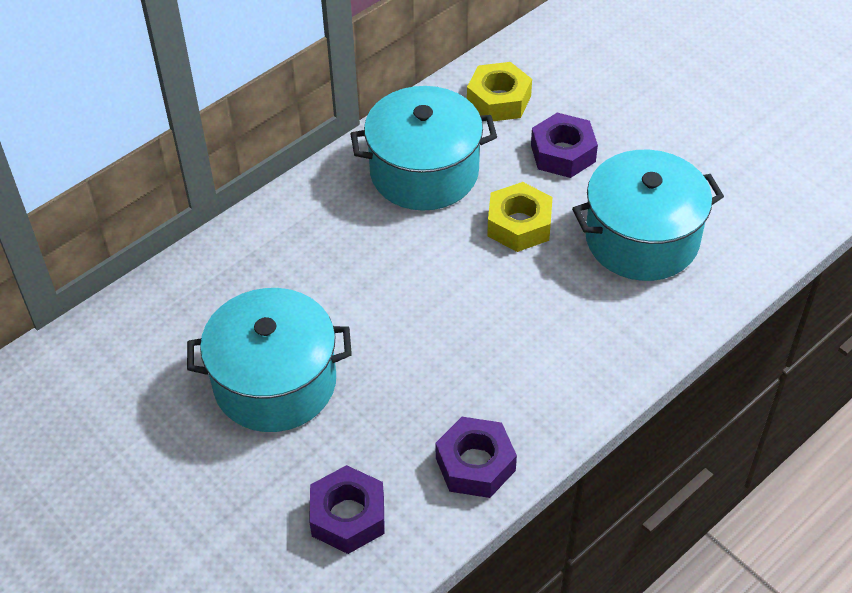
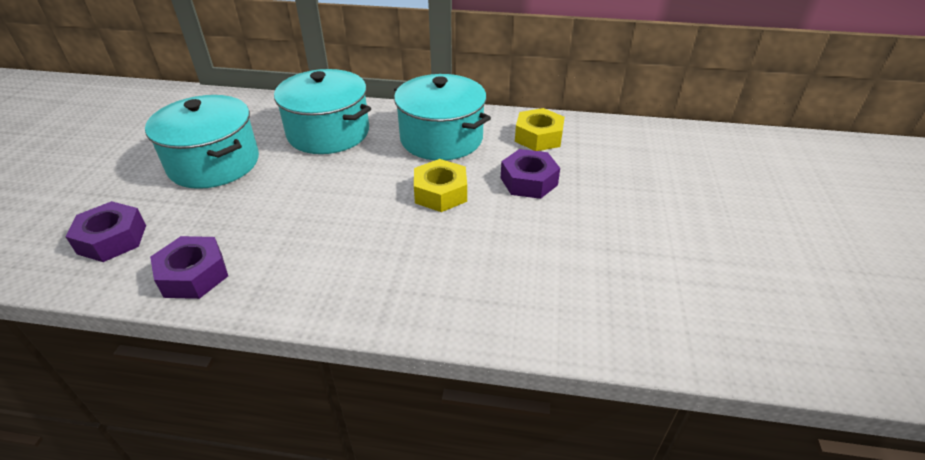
camera: 50 degrees right, 10 degrees down
turquoise pot [572,150,724,281] -> turquoise pot moved to [274,69,371,154]

